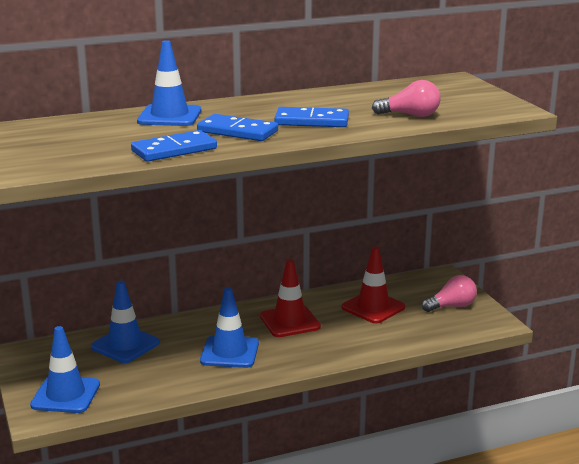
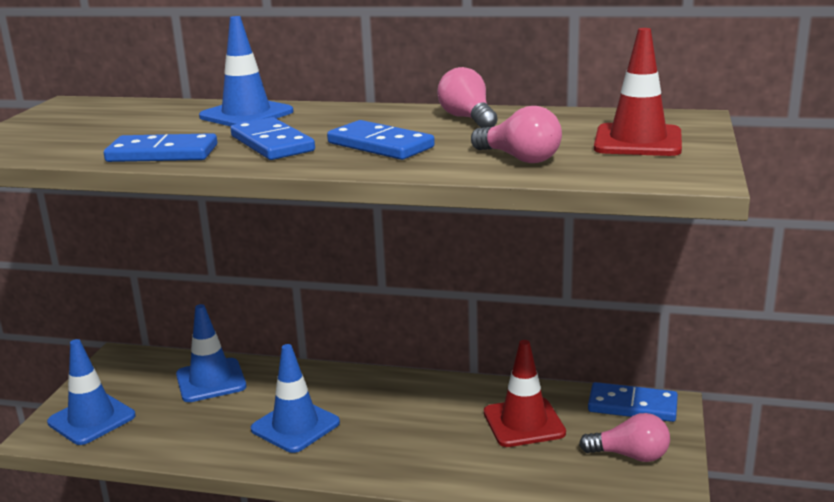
camera: 35 degrees right, 0 degrees up
red traffic cone [260,259,321,337] -> red traffic cone moved to [594,28,682,156]
none -> pink light bulb [437,67,498,128]
none -> blue domino [588,382,678,422]

